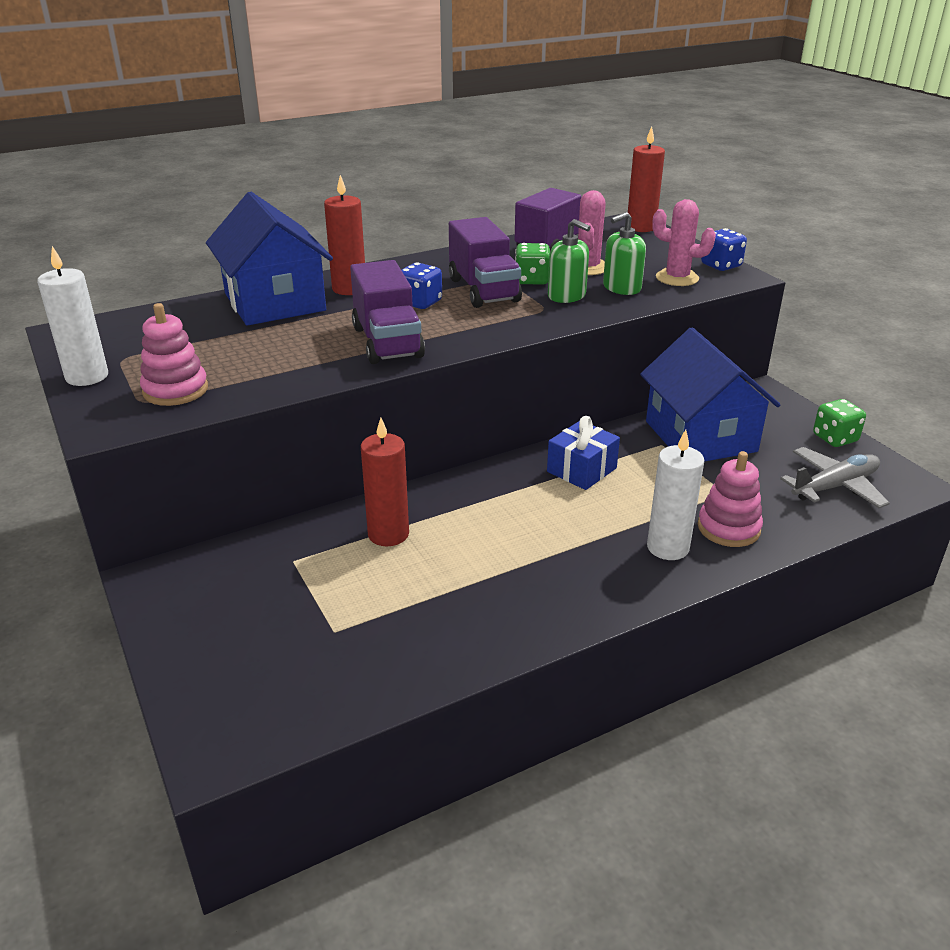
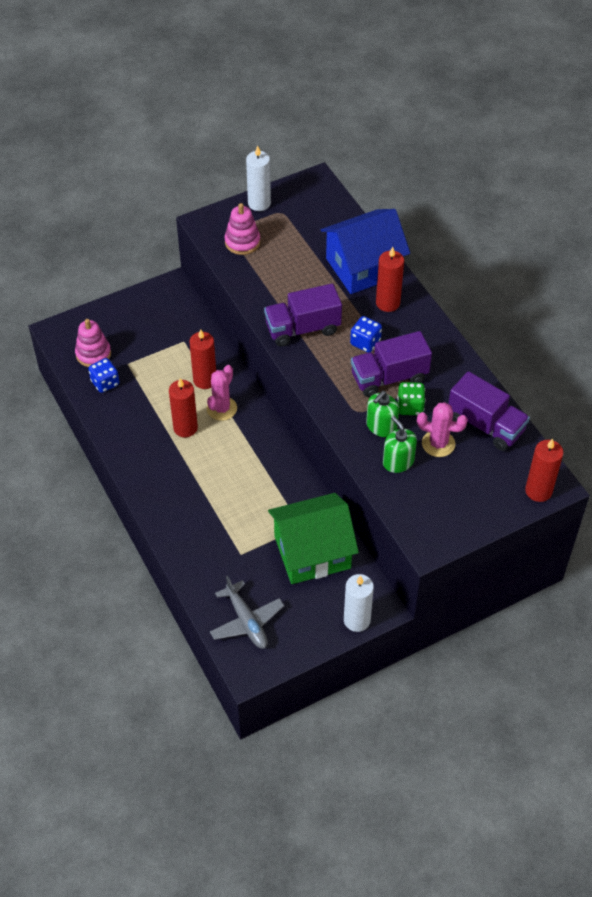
camera: 90 degrees right, 20 degrees up
blue gift [547,416,620,490] -> none
blue house [640,327,781,462] -> green house [268,493,359,584]
white candle [647,430,704,560] -> white candle moved to [344,574,374,632]
pink cactus [652,199,716,286] -> pink cactus moved to [207,365,237,421]
pink stacking toy [698,451,763,547] -> pink stacking toy moved to [75,319,111,367]
blue dice [701,228,747,271] -> blue dice moved to [88,358,119,393]
green dice [813,399,866,447] -> none
none -> red candle [169,378,198,437]

